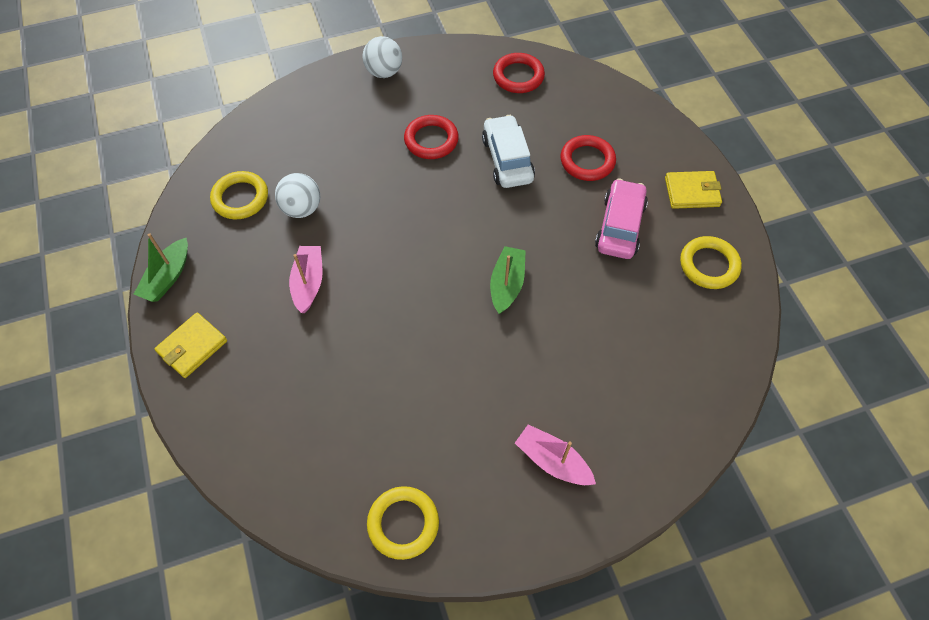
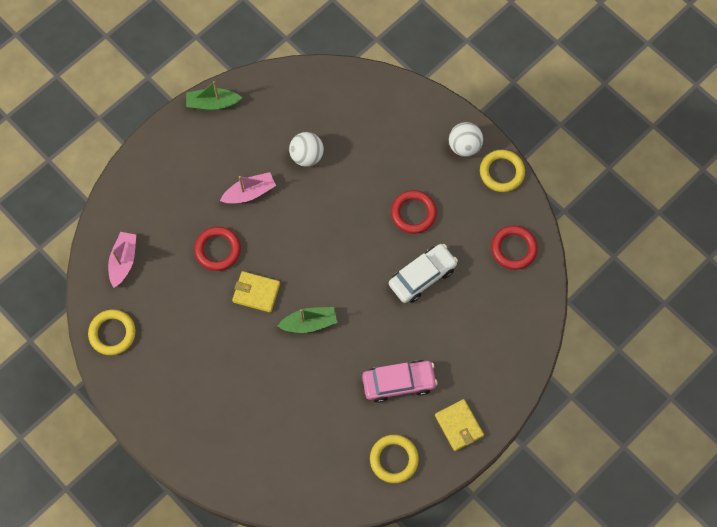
camera: 65 degrees right, 10 degrees up
yellow wallet [154,313,227,378] -> yellow wallet moved to [232,271,280,313]
yellow ring [210,171,268,219] -> yellow ring moved to [480,150,525,192]
pink boat [515,424,596,485] -> pink boat moved to [108,232,136,288]
red ring [560,135,616,181] -> red ring moved to [194,227,241,271]

